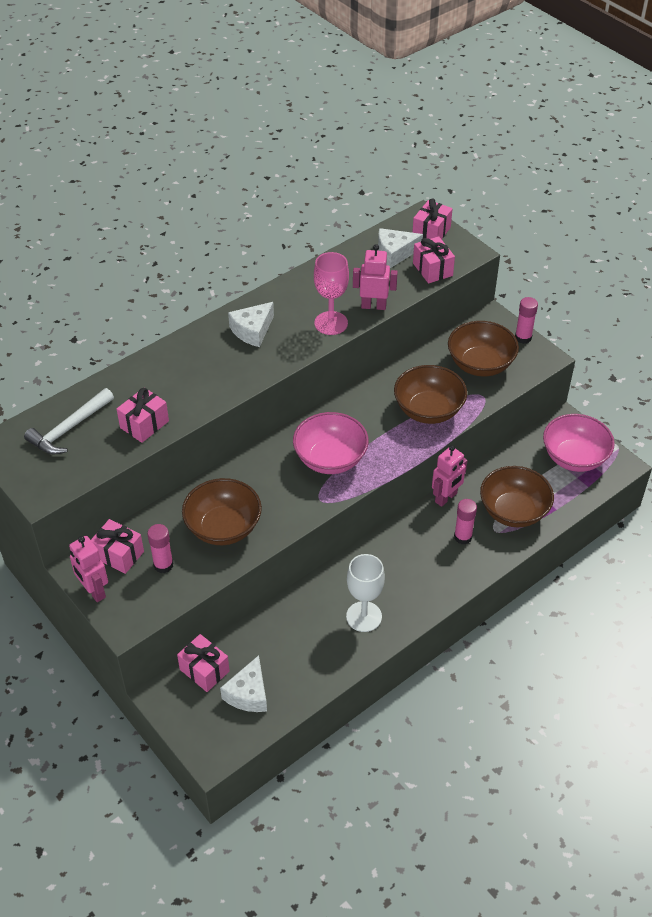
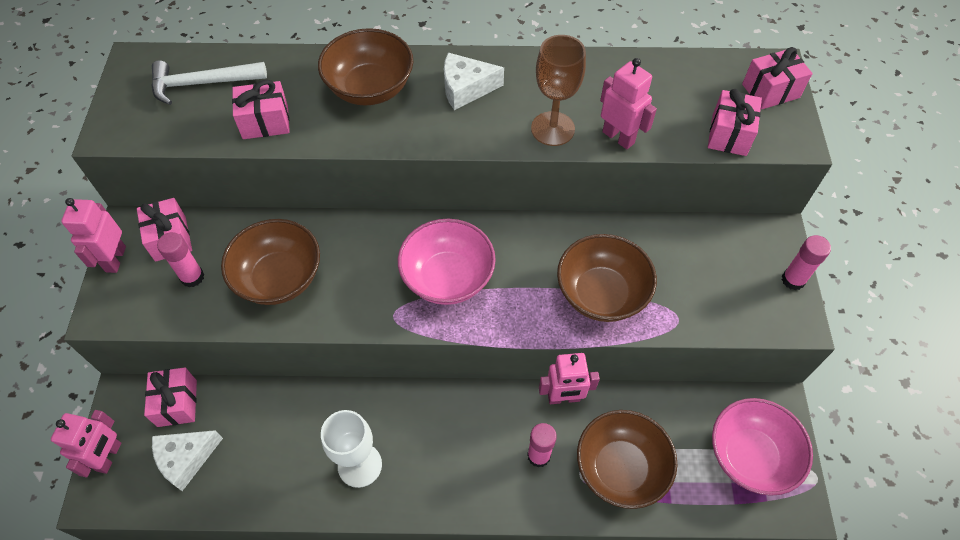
camera: 40 degrees right, 10 degrees up
pink goblet [314,252,349,335] -> brown goblet [531,35,586,146]
white cheese [378,228,423,268] -> none
brown bowl [448,321,519,376] -> brown bowl moved to [318,28,413,106]
none -> pink robot [51,410,121,477]

